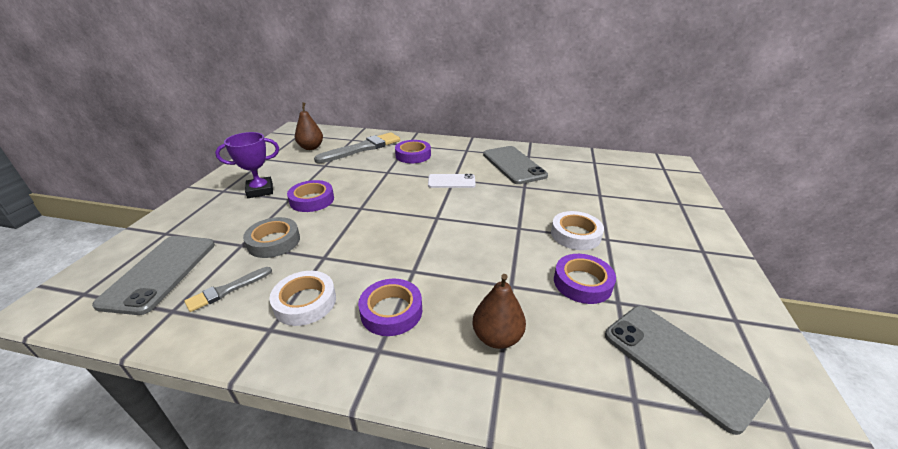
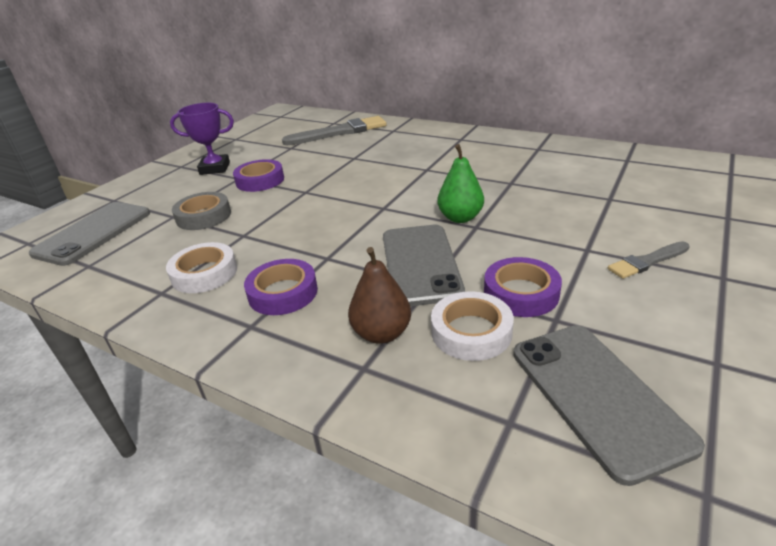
camera: 20 degrees right, 0 degrees up
grey brush [184,267,272,312] -> grey brush moved to [608,241,690,279]
brown pear [295,102,323,150] -> none
purple tape [395,140,431,163] -> none
white phone [428,174,476,188] -> none
grey phone [483,146,548,184] -> grey phone moved to [383,225,465,306]
white tape [551,211,604,250] -> white tape moved to [431,291,514,361]
none -> green pear [438,144,484,223]

